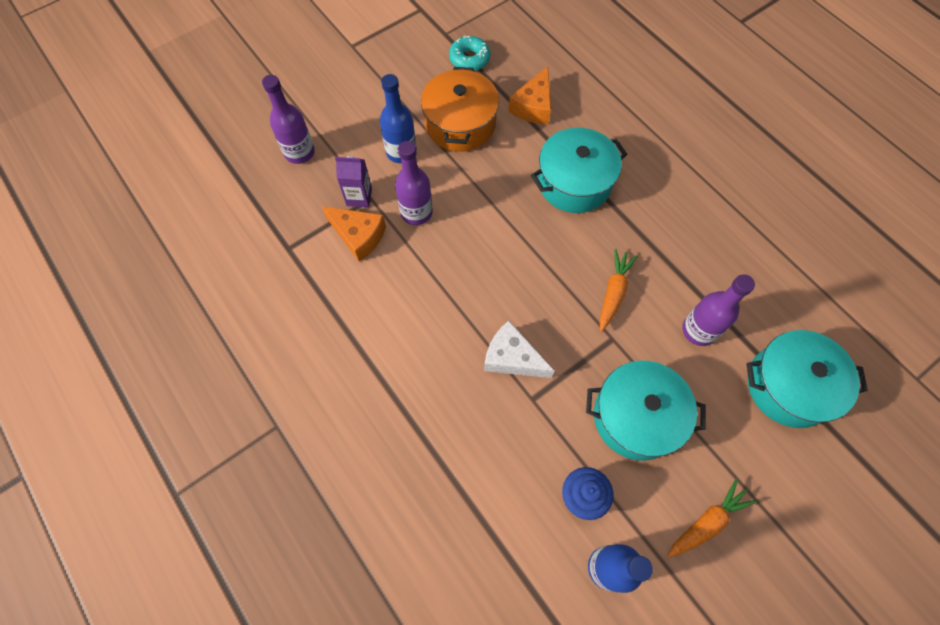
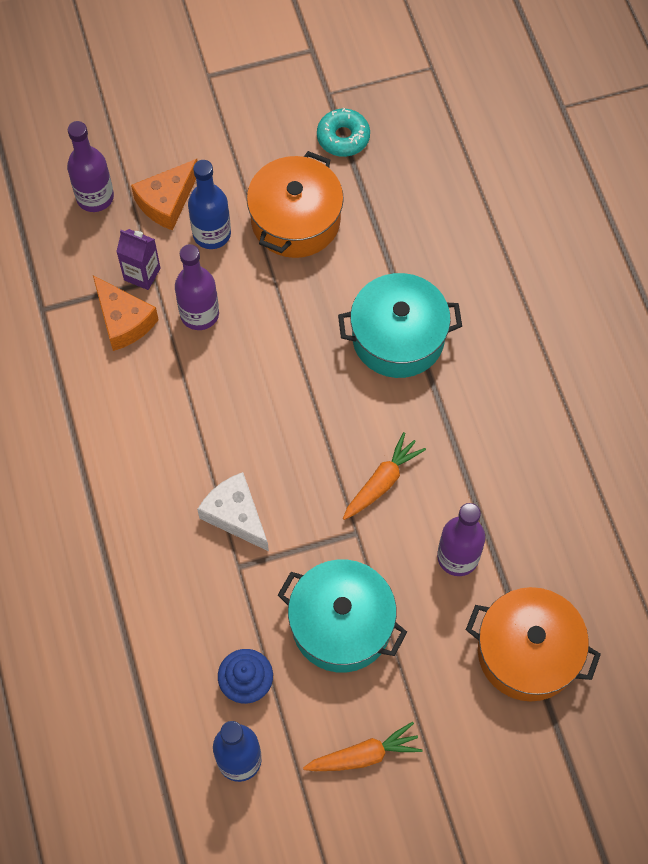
camera: 20 degrees right, 0 degrees up
orange cheese [508,66,551,124] -> orange cheese moved to [131,159,198,230]
turquoise pot [746,330,868,428] -> orange pot [466,587,601,701]

